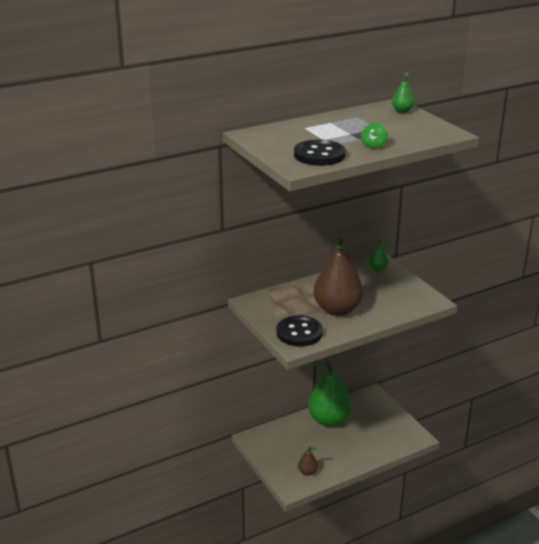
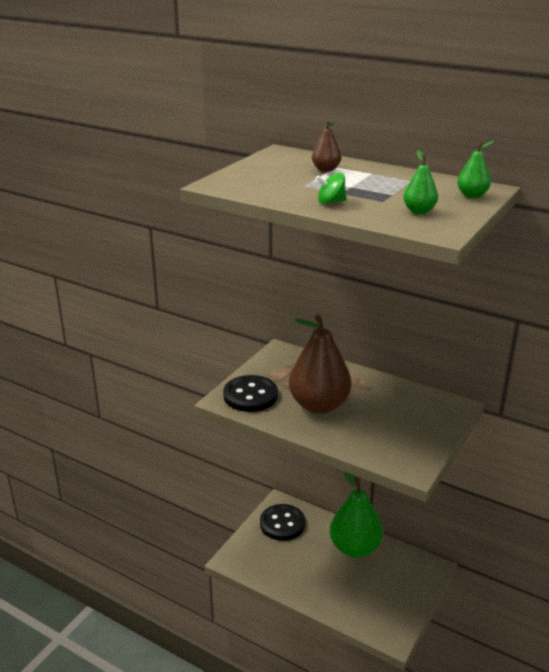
camera: 60 degrees right, 0 degrees up
black button [294,140,346,166] -> black button moved to [260,504,305,541]
brown pear [298,447,318,476] -> brown pear moved to [312,120,341,172]
green pear [369,238,389,272] -> green pear moved to [403,150,438,214]

